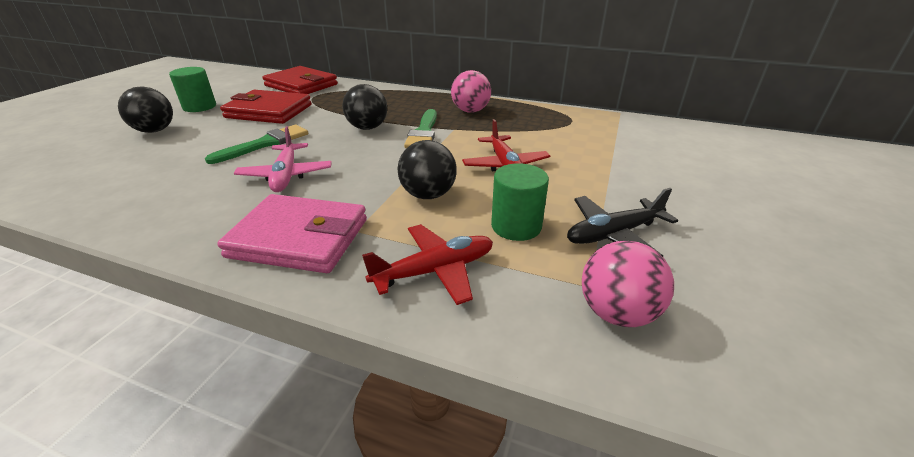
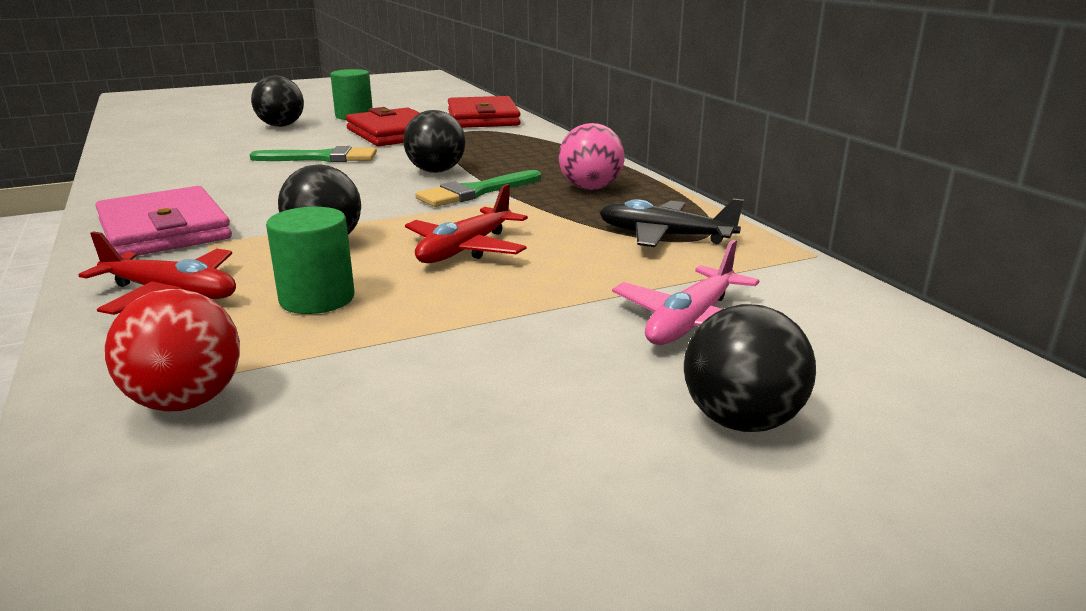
camera: 45 degrees right, 10 degrees down
pink plane [234,126,332,192] -> pink plane moved to [612,240,760,345]
black plane [567,188,678,257] -> black plane moved to [599,198,744,247]
pink ball [582,241,674,327] -> red ball [105,289,240,412]
none -> black ball [684,304,816,432]

